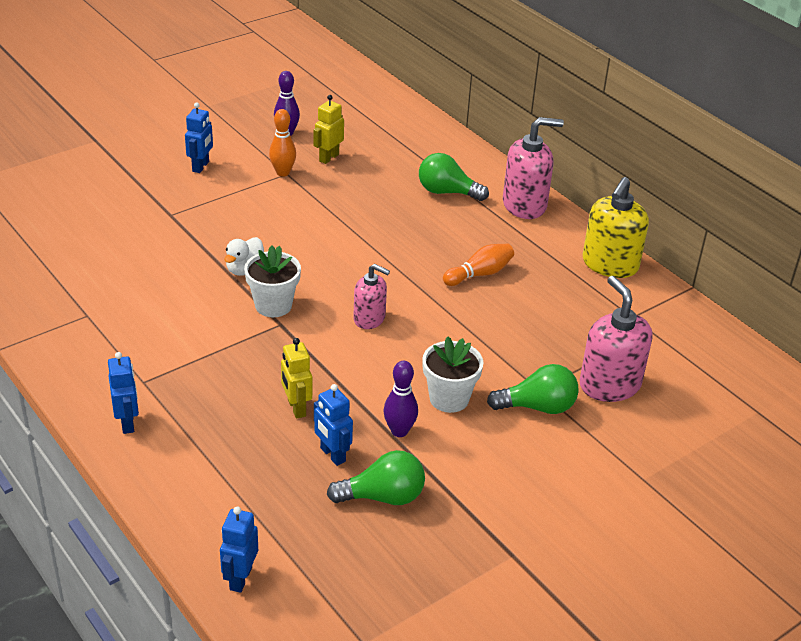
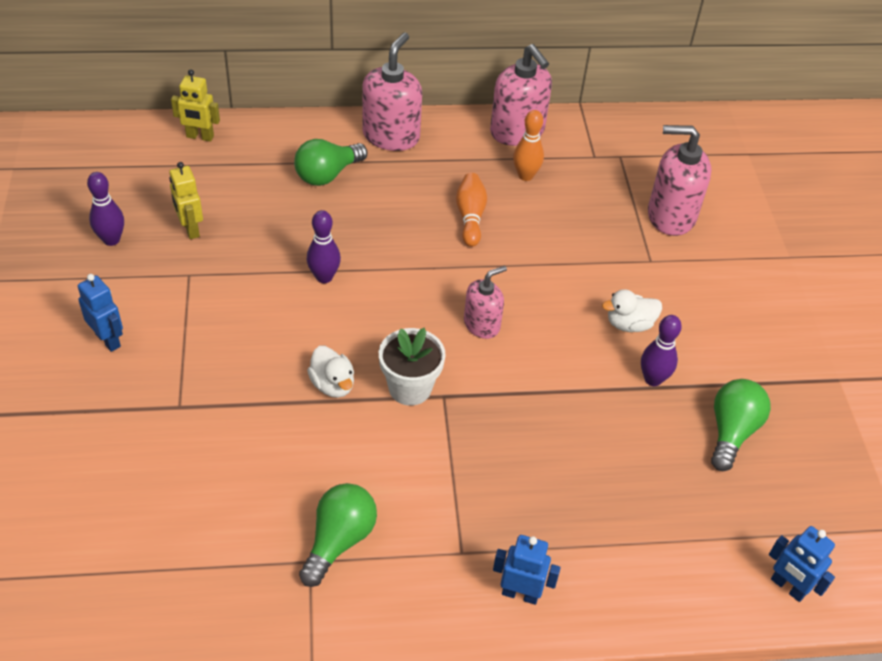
camera: 60 degrees left, 10 degrees up
orange bowling pin [269,109,296,177] -> orange bowling pin moved to [513,110,544,181]
yellow robot [281,338,312,419] -> yellow robot moved to [171,69,220,142]
blue robot [314,384,353,466] -> none
white flower pot [422,336,484,413] -> white duck [602,289,662,332]
green light bulb [487,364,579,414] -> green light bulb moved to [299,483,377,587]
yellow soap dispenser [583,177,649,278] -> pink soap dispenser [490,44,552,146]
none -> purple bowling pin [307,210,341,283]

